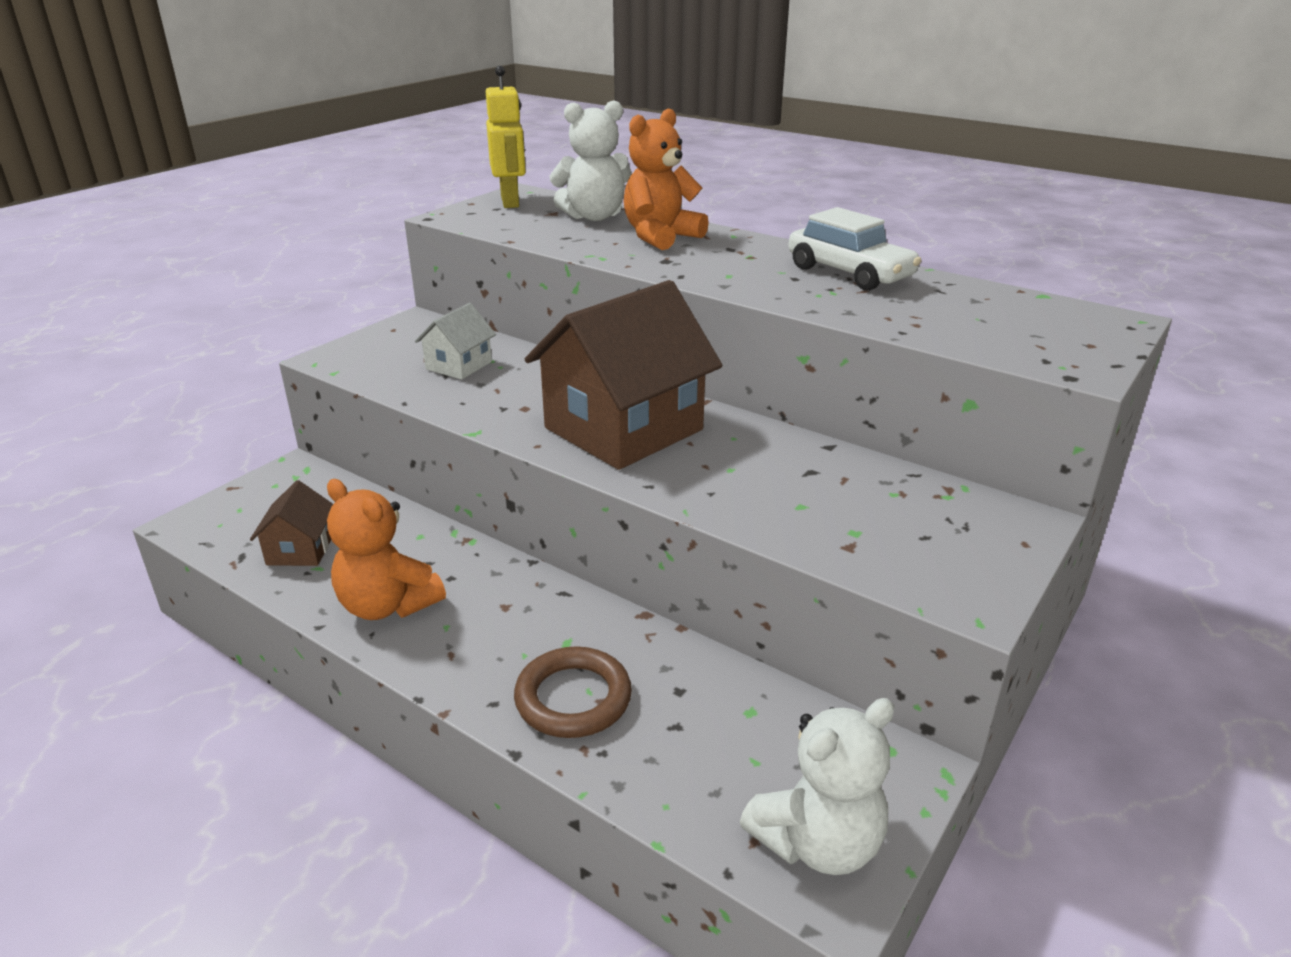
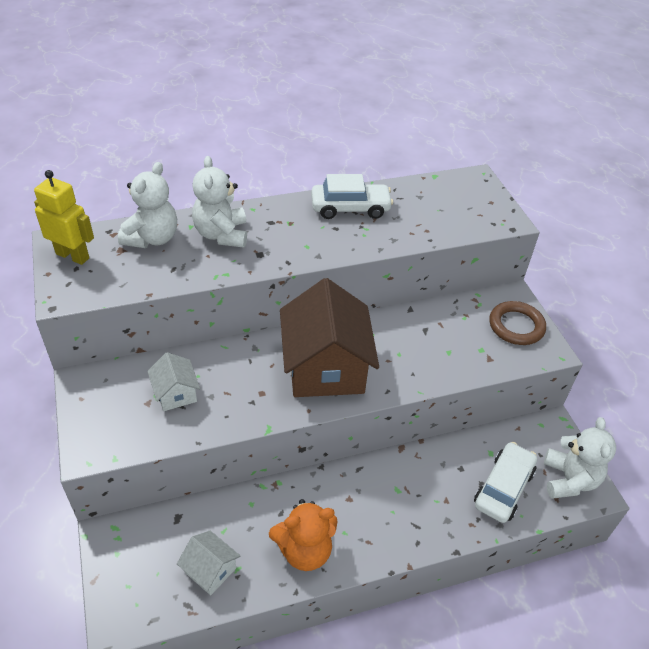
camera: 55 degrees left, 15 degrees up
brown house [250,480,333,566] -> white house [177,531,240,595]
brown ring [514,646,632,738] -> brown ring moved to [489,301,546,345]
orange teddy bear [624,108,709,250] -> white teddy bear [192,156,247,247]
none -> white car [474,442,537,523]

